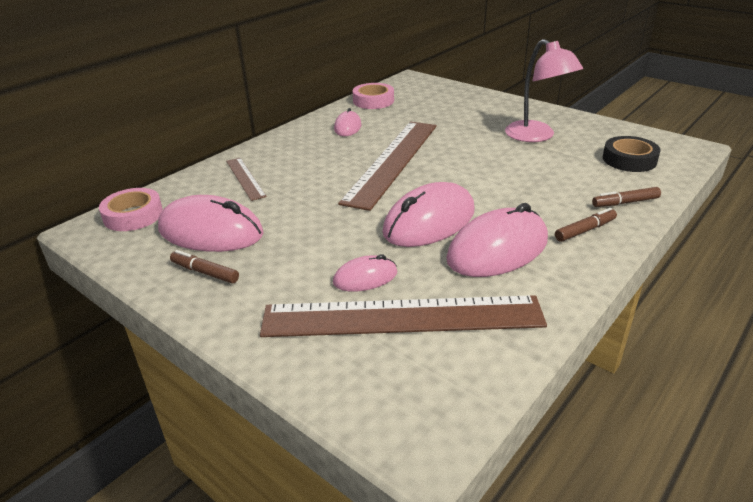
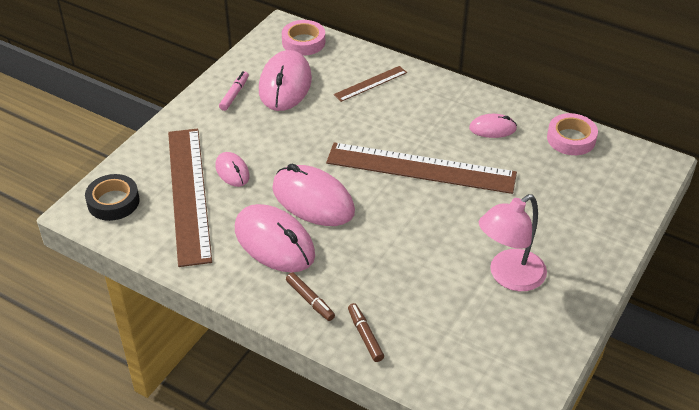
camera: 80 degrees right, 10 degrees up
brown marker [170,250,239,283] -> pink marker [219,71,249,111]
black tape [603,136,661,172] -> black tape moved to [85,174,140,221]

